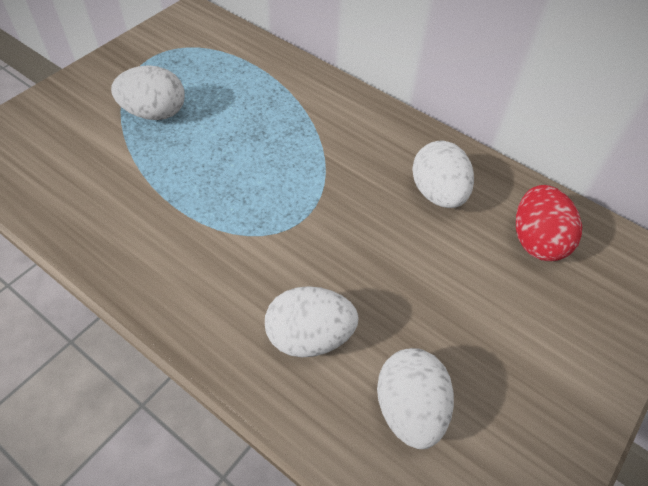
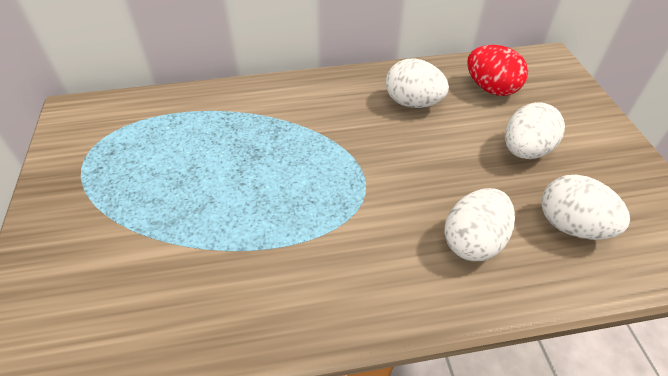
camera: 45 degrees left, 5 degrees down
white egg [111,65,185,120] -> white egg moved to [505,102,565,159]

